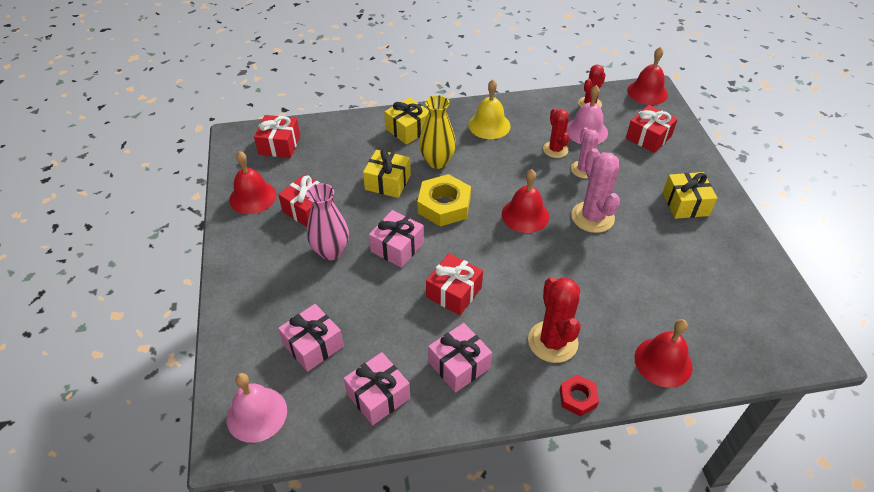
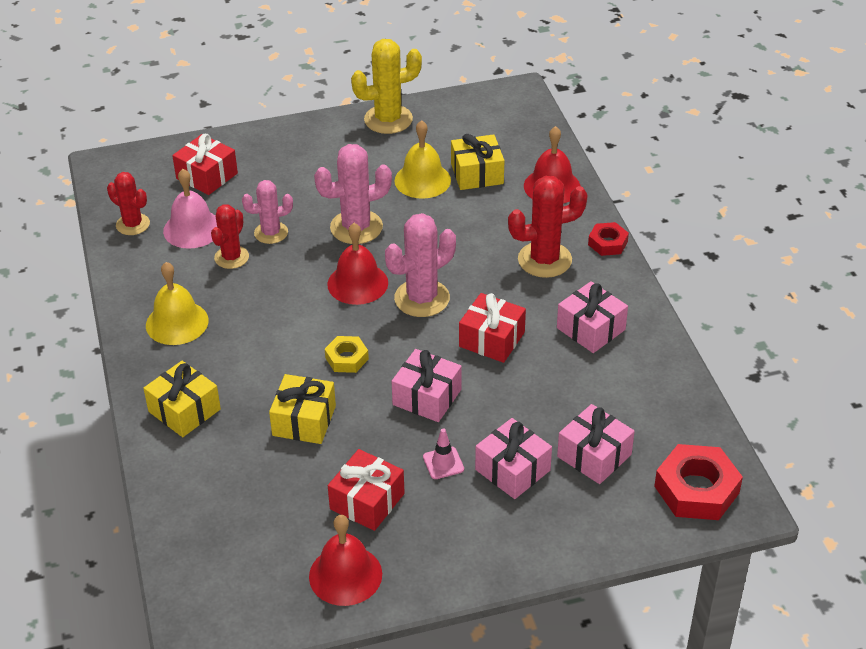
camera: 95 degrees left, 5 degrees down
pink bell [227,373,287,443] -> red nut [654,444,743,520]
red gift [254,115,300,158] -> none
pink vase [306,183,349,260] -> pink traffic cone [423,428,464,479]
pink gift [344,352,410,425] -> pink gift moved to [475,418,552,499]
yellow nut [417,174,471,227] -> yellow nut [325,336,369,373], size x0.56
yellow vase [419,95,456,169] -> none
red cactus [543,108,570,158] -> red cactus turned 45 degrees counterclockwise [211,204,249,269]
red bell [627,47,668,105] -> none
yellow gift [663,172,717,219] -> yellow gift moved to [451,134,504,190]
none -> yellow cactus [351,39,422,134]
none -> pink cactus [385,213,456,317]
none -> yellow bell [395,120,451,199]

